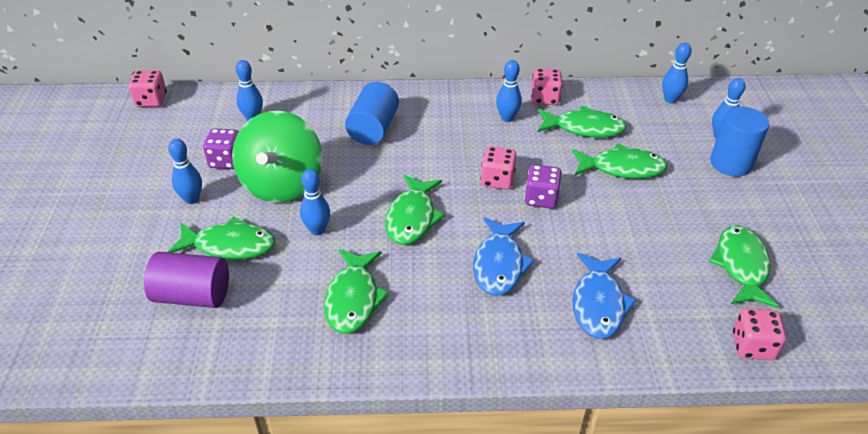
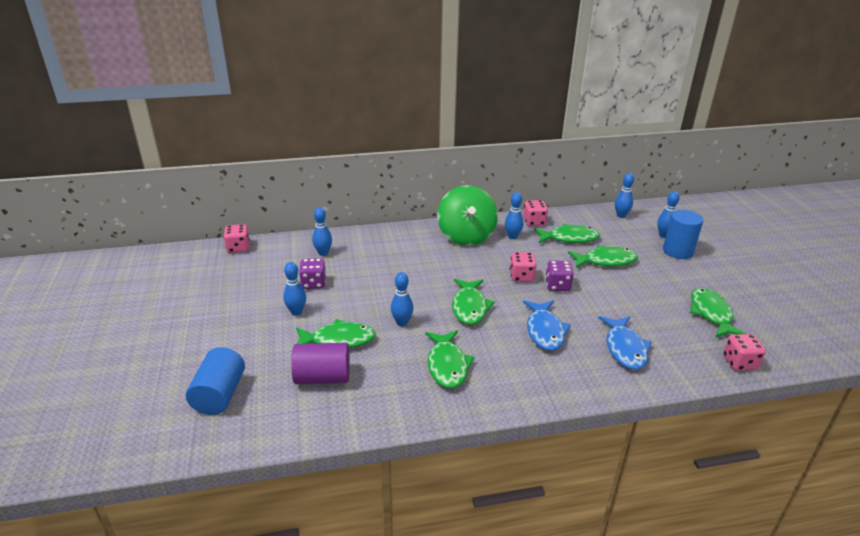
camera: 10 degrees left, 10 degrees down
green spinning top [232,111,322,203] -> green spinning top moved to [437,185,498,246]
blue cylinder [345,82,399,145] -> blue cylinder moved to [186,347,245,415]

